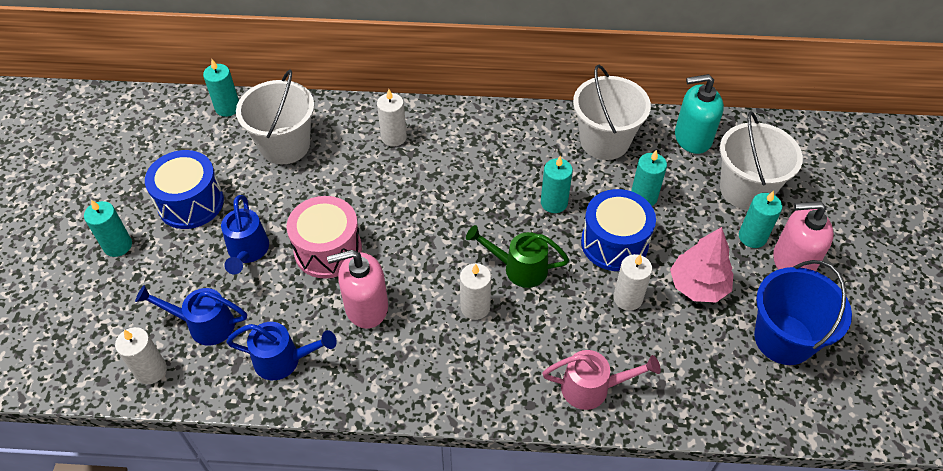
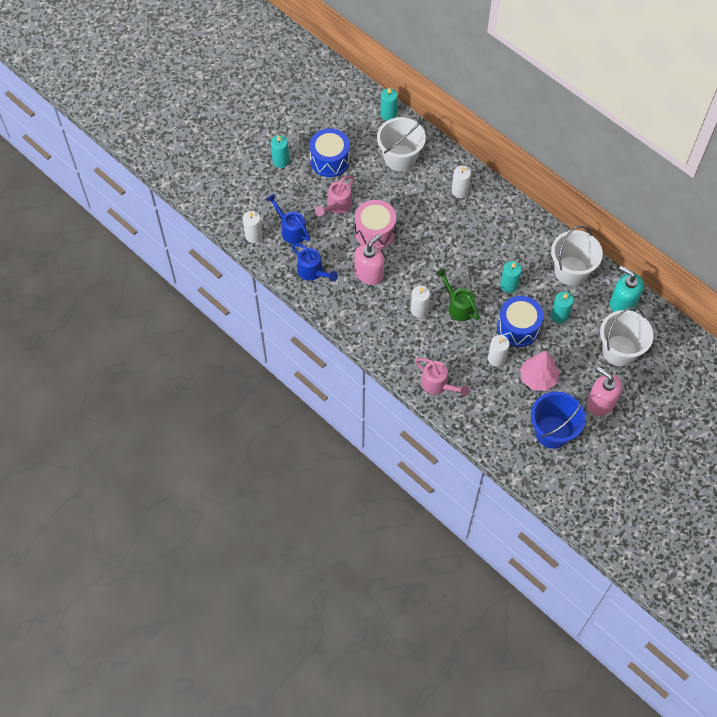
camera: 40 degrees right, 10 degrees up
blue watering can [221,195,269,275] -> pink watering can [315,176,354,216]
pink soap dispenser [327,250,388,329] -> pink soap dispenser turned 105 degrees clockwise [354,234,384,285]
turquoise candle [739,191,782,248] -> none

